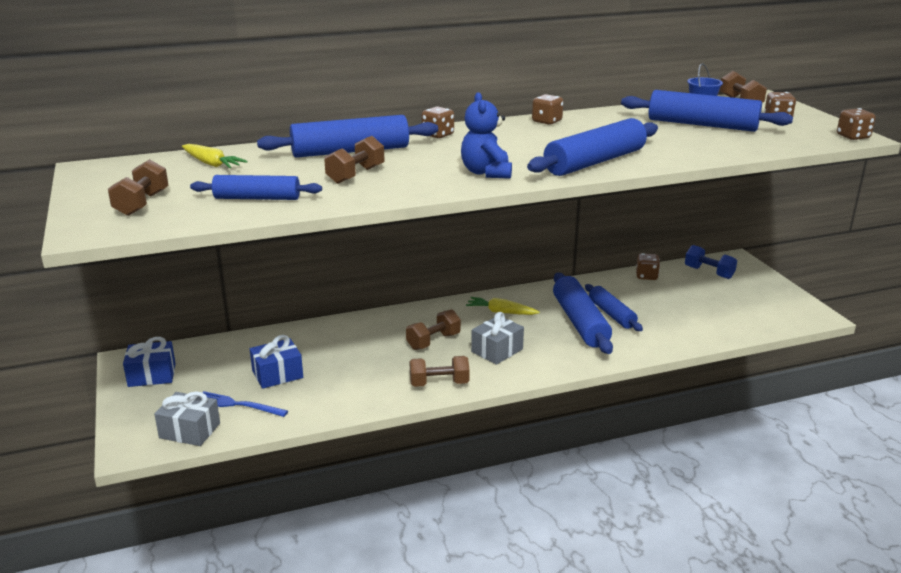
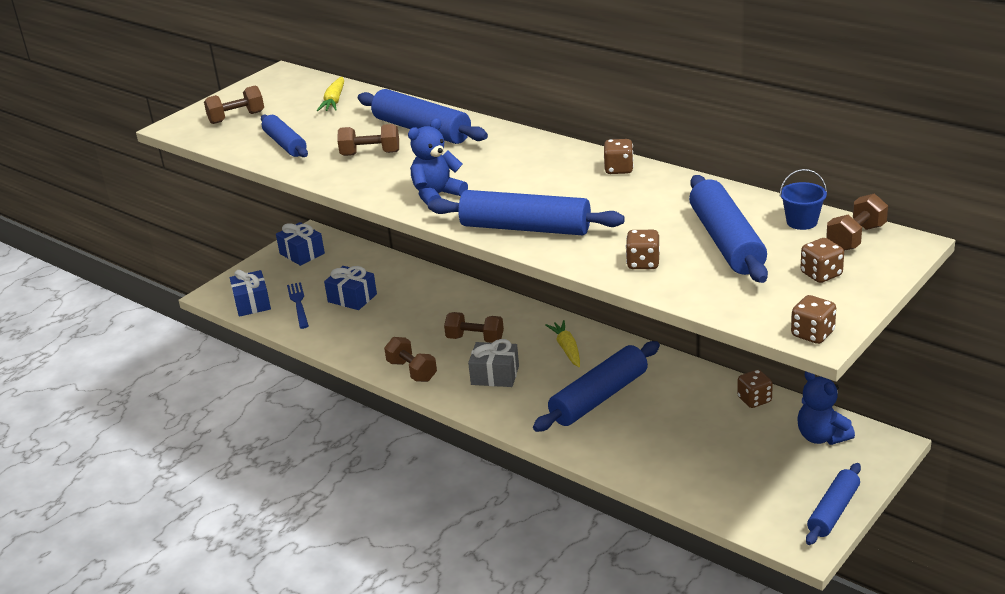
camera: 60 degrees right, 5 degrees up
grey gift [154,391,220,446] -> blue gift [230,270,271,317]
brown dice [422,106,454,139] -> brown dice moved to [626,230,660,269]
blue rolling pin [585,284,643,331] -> blue rolling pin moved to [806,463,861,545]
blue dumbbell [685,245,737,279] -> blue teddy bear [798,371,855,445]

